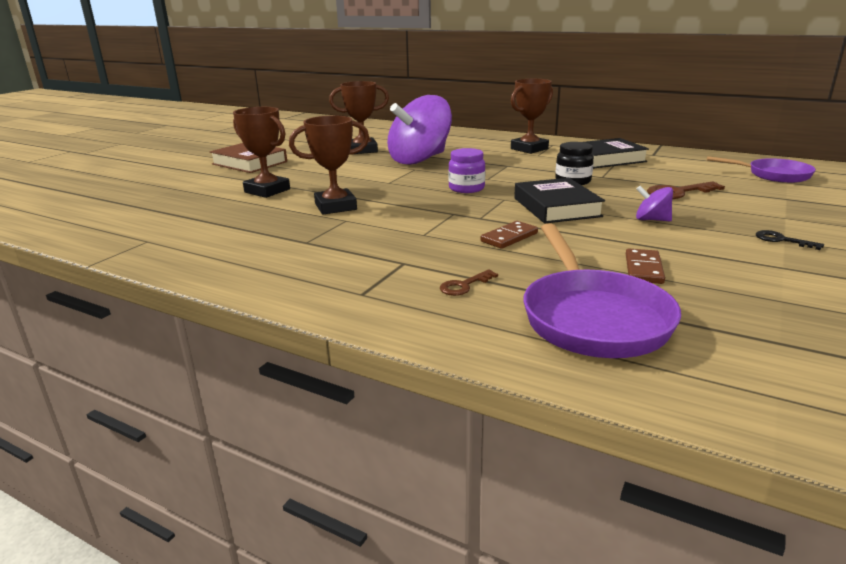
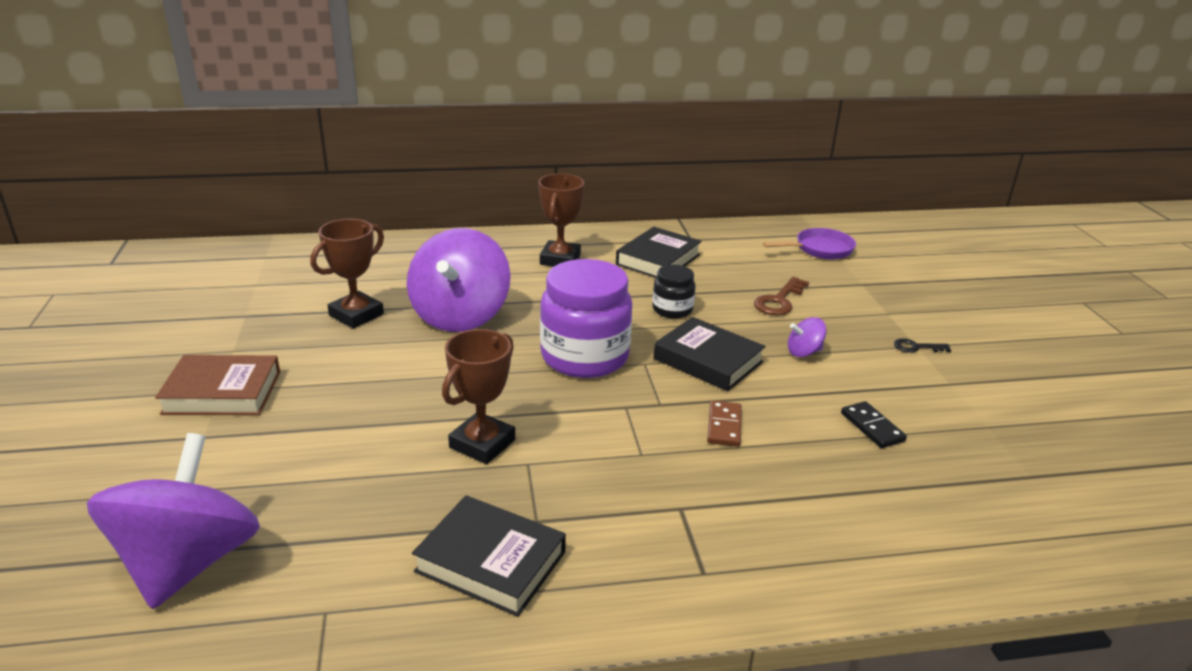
camera: 40 degrees left, 5 degrees up
brown trophy [233,107,290,198] -> none
brown key [440,269,498,296] -> none
purple jar [448,148,485,193] -> purple jar [540,259,632,378], size x1.97
purple pan [523,223,681,358] -> none
brown domino [626,249,665,284] -> black domino [841,401,907,448]
none -> purple spinning top [87,433,260,609]
none -> black book [412,495,566,617]

